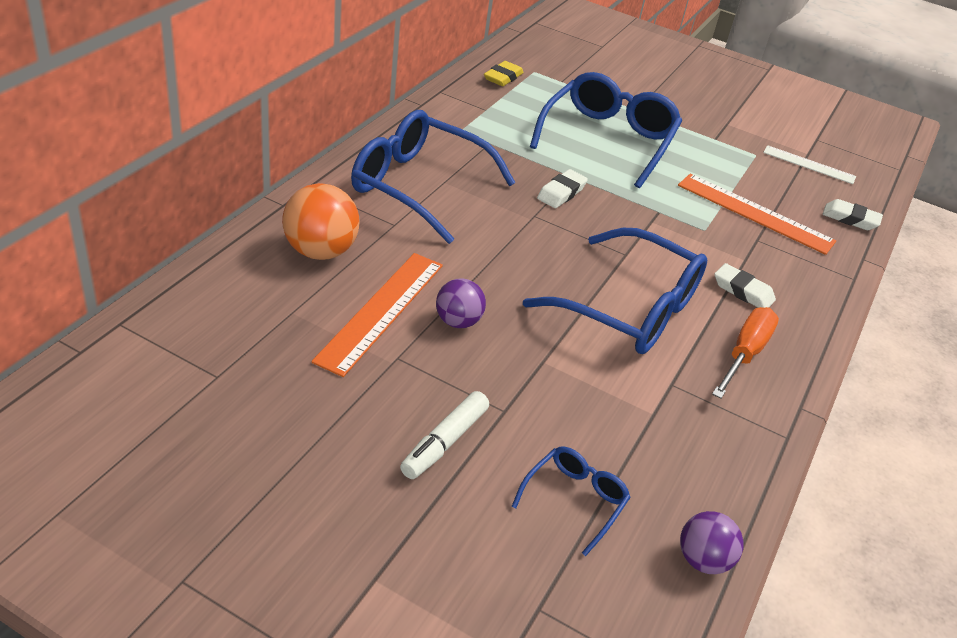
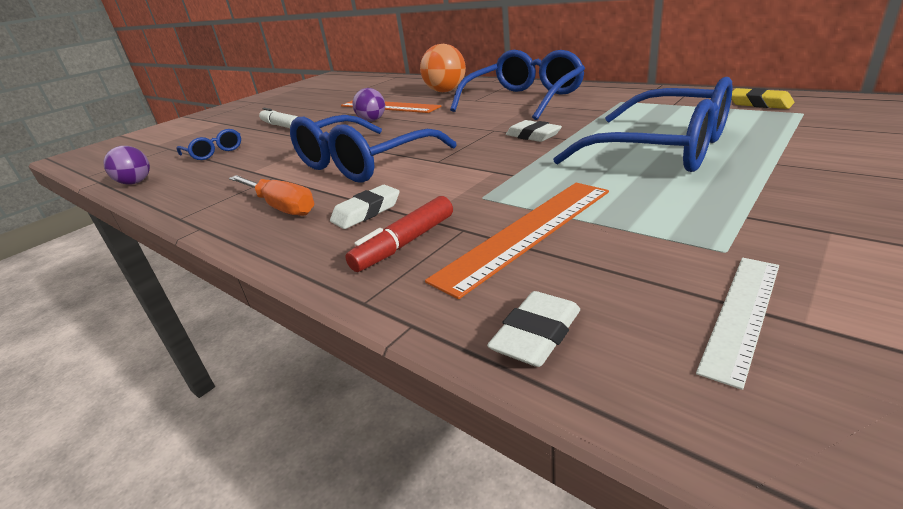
camera: 110 degrees right, 10 degrees down
none -> red marker [345,196,453,272]

